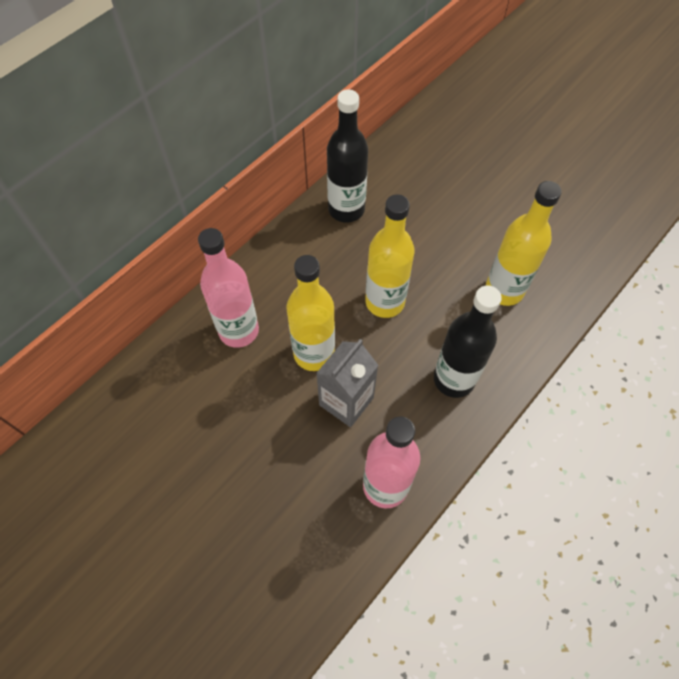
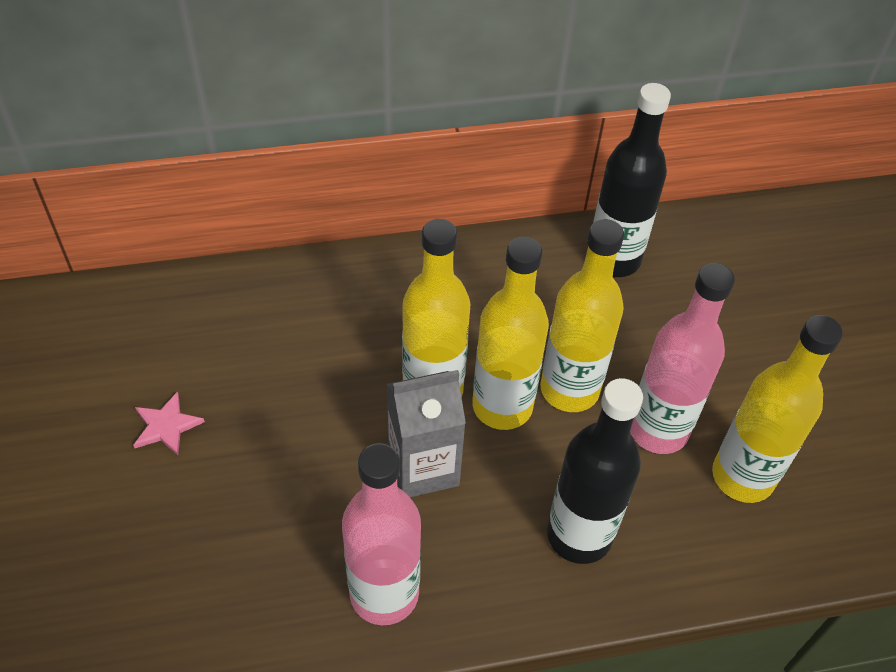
camera: 35 degrees right, 10 degrees down
pink bottle [198,228,259,348] -> pink bottle moved to [630,263,735,454]
none -> pink star [133,391,205,455]
none -> yellow bottle [472,237,549,430]

